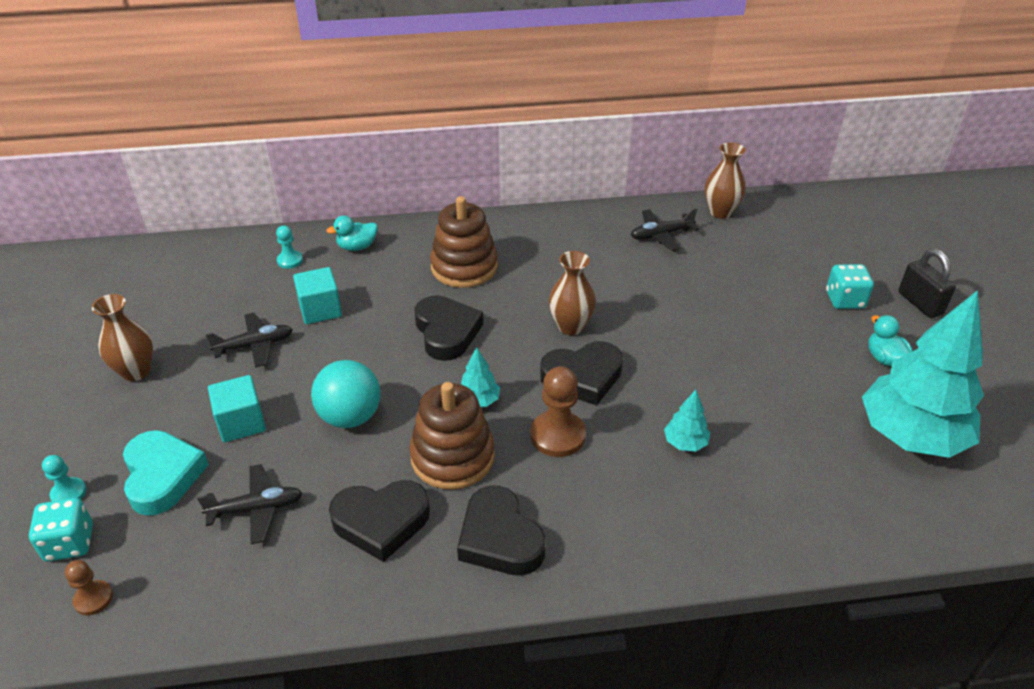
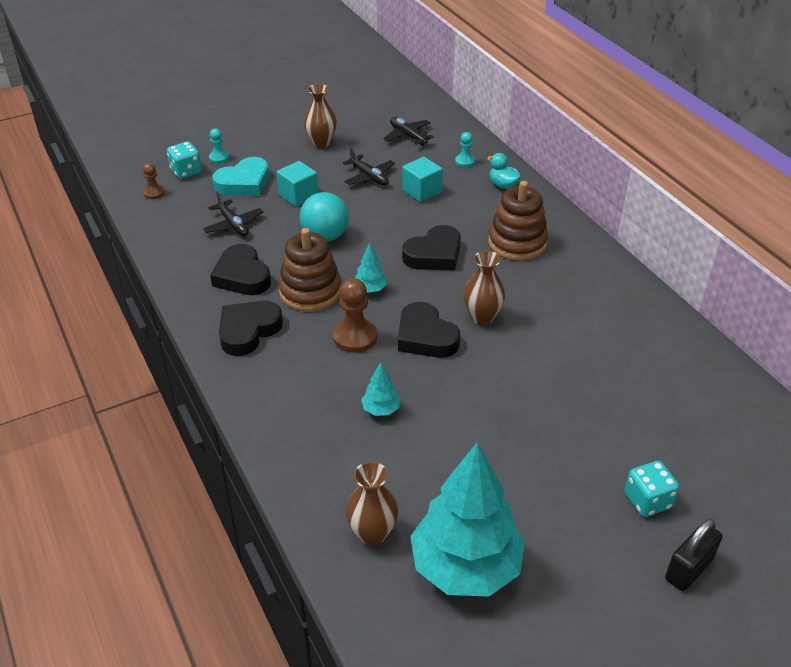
camera: 70 degrees right, 0 degrees up
black plane [631,208,699,251] -> black plane moved to [383,117,434,146]
brown vase [705,142,746,219] -> brown vase moved to [346,461,398,546]
turquoise duck [868,315,912,366] -> none

